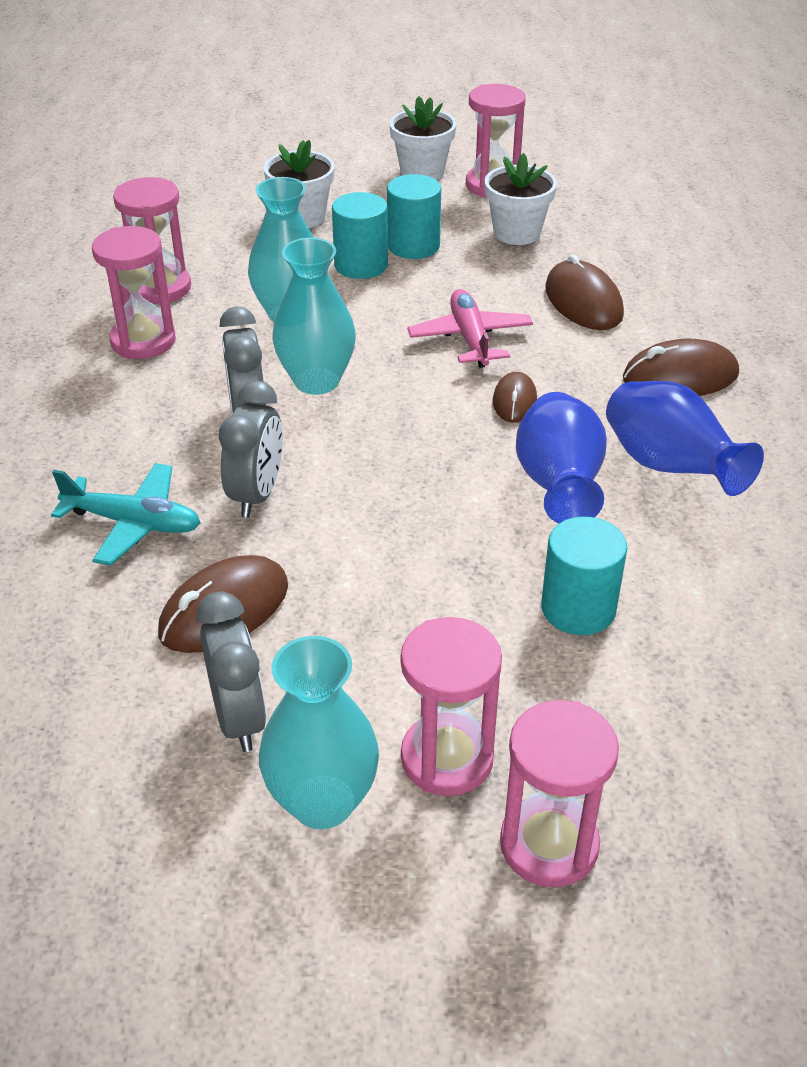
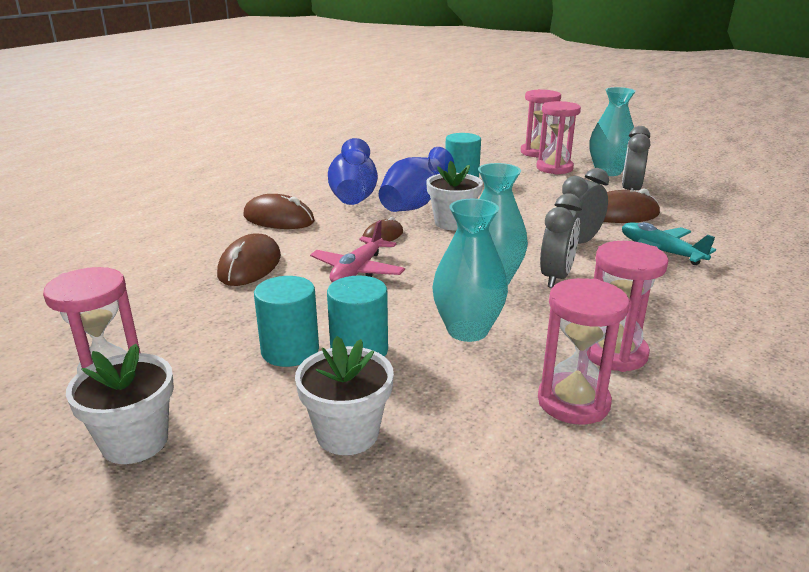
camera: 145 degrees left, 15 degrees down
white flower pot [484,153,557,245] -> white flower pot moved to [426,161,483,230]

